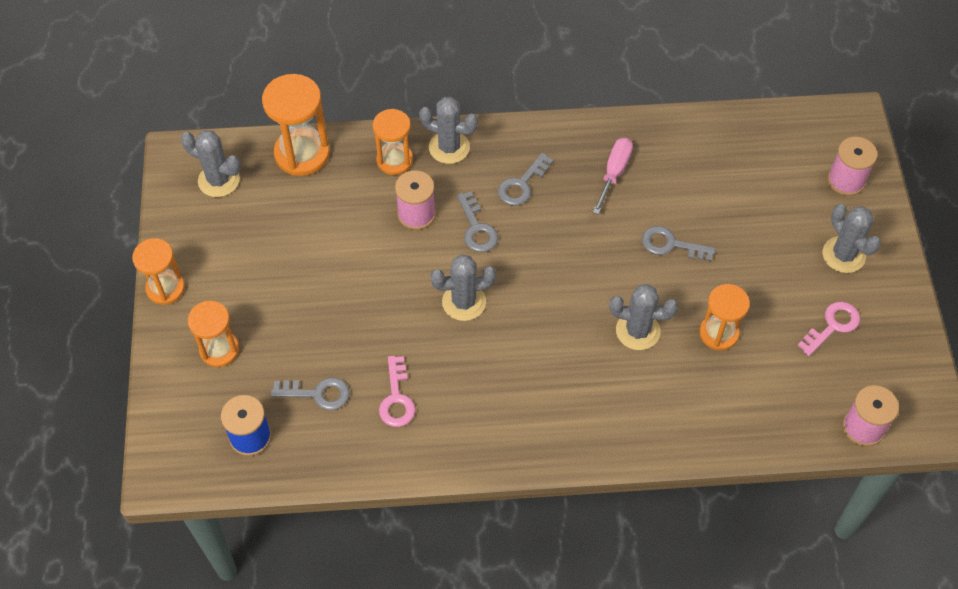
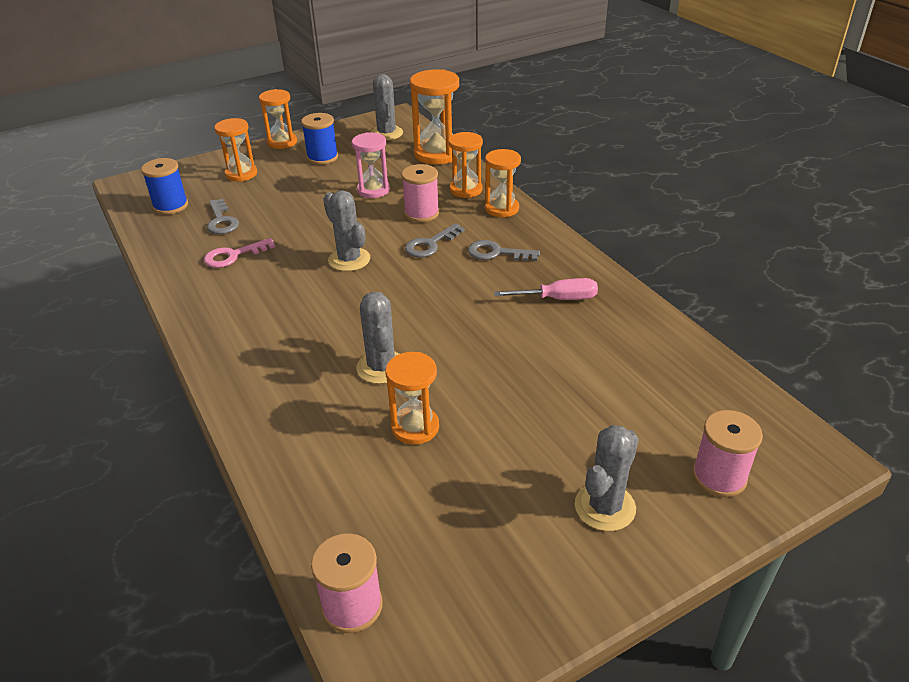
camera: 65 degrees right, 20 degrees down
grey cactus [419,97,478,164] -> orange hourglass [485,149,521,217]
grey key [642,226,716,261] -> none
pink key [798,302,860,356] -> none
none -> blue spool [301,113,338,165]
none -> pink hourglass [352,132,390,198]

